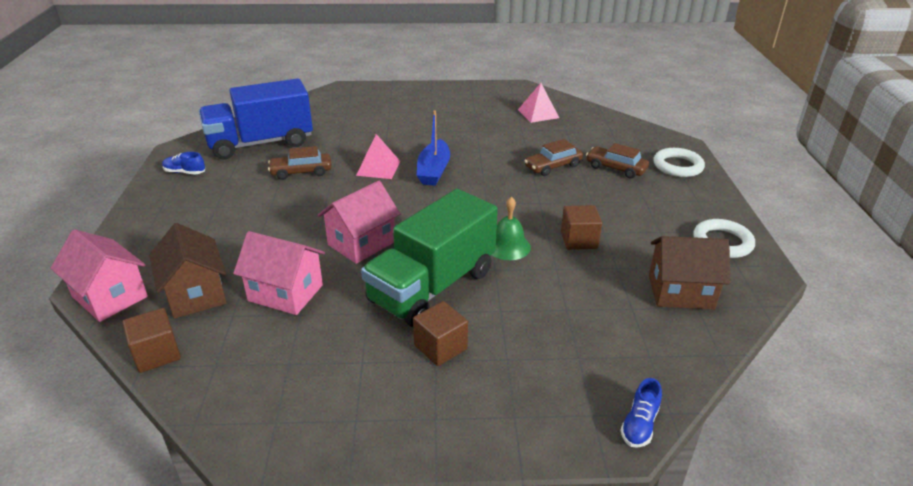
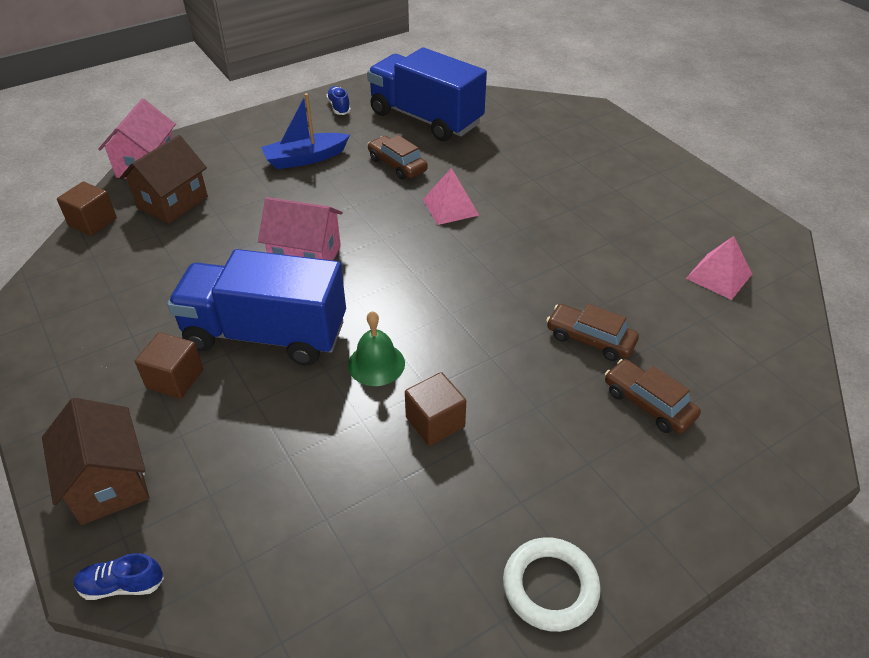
camera: 60 degrees right, 10 degrees up
pink house [233,231,325,315] -> none
green truck [361,189,498,327] -> blue truck [167,249,346,365]
blue boat [417,110,450,186] -> blue boat moved to [261,93,350,169]
brown car [586,143,649,179] -> brown car turned 45 degrees counterclockwise [605,359,701,434]
brown house [649,236,730,309] -> brown house moved to [42,398,150,525]
white ring [653,148,705,177] -> none

